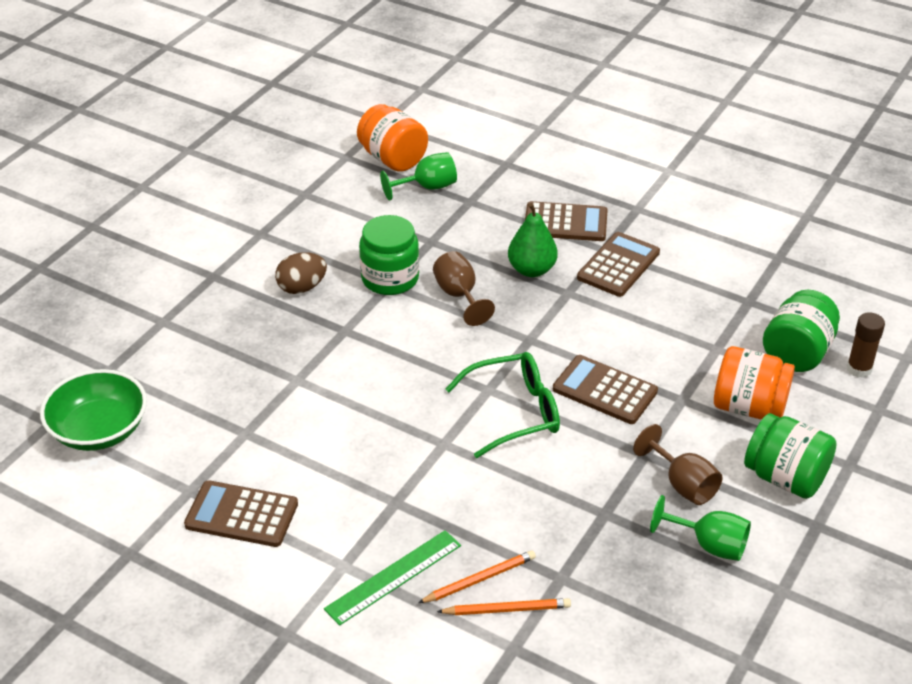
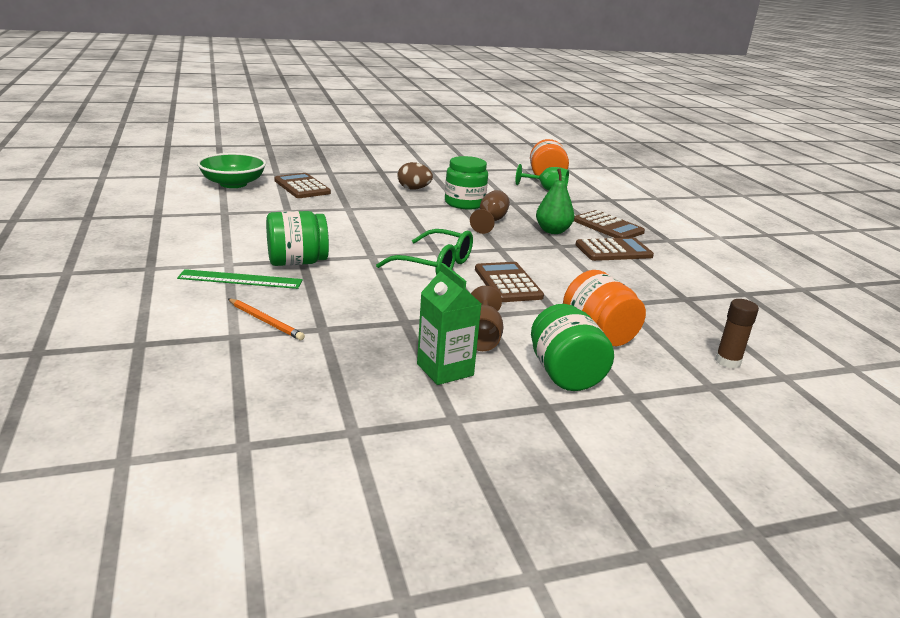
camera: 40 degrees right, 15 degrees down
brown calculator [184,480,298,547] -> brown calculator moved to [274,173,331,198]
orange pencil [418,550,536,603] -> none
green goblet [650,495,751,561] -> green carton [417,263,481,385]
green jar [763,290,840,372] -> green jar moved to [266,211,329,266]

